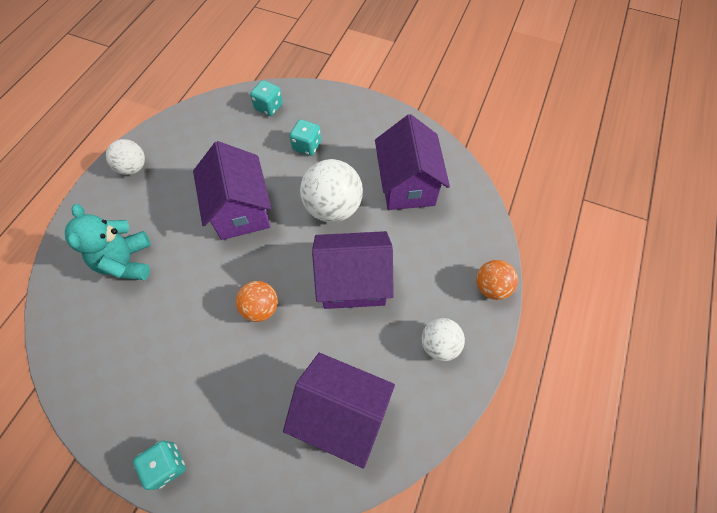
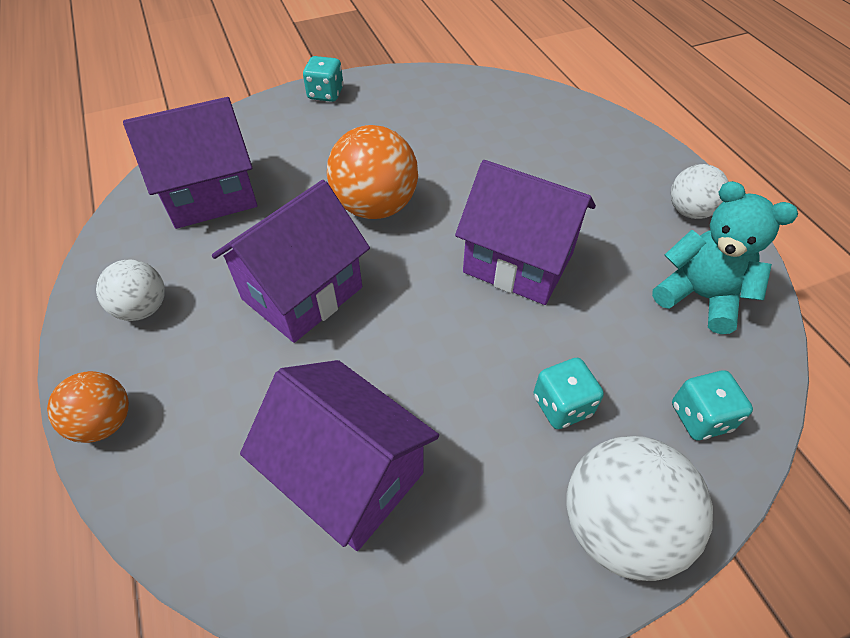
camera: 135 degrees right, 10 degrees down
turquoise teddy bear [65,204,151,280] -> turquoise teddy bear moved to [652,181,798,334]
orange ball [236,281,278,322] -> orange ball [327,125,418,219], size x1.67
white ball [300,159,363,222] -> white ball moved to [567,436,713,581]

